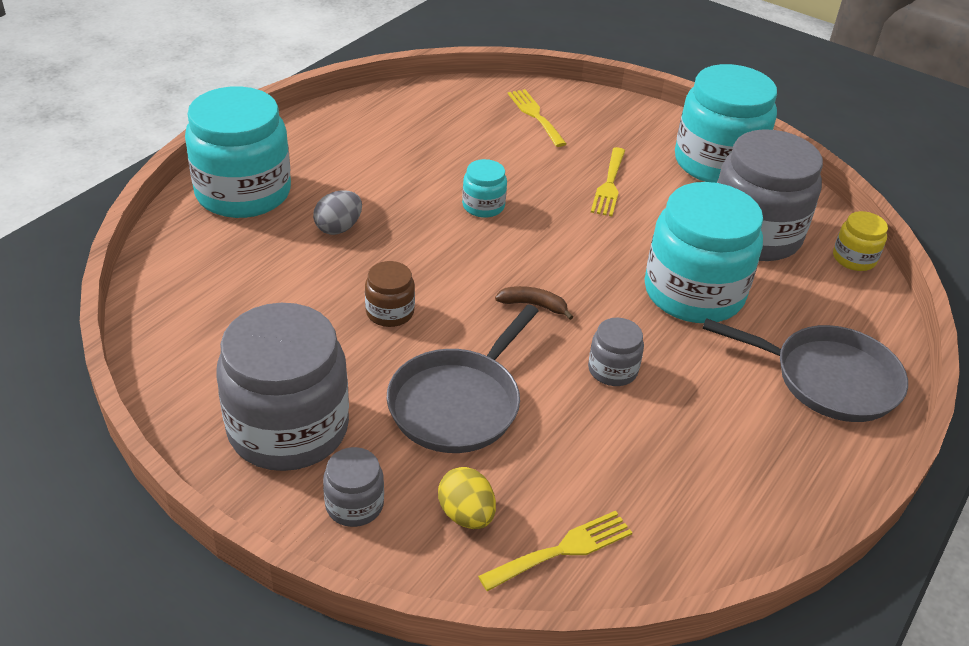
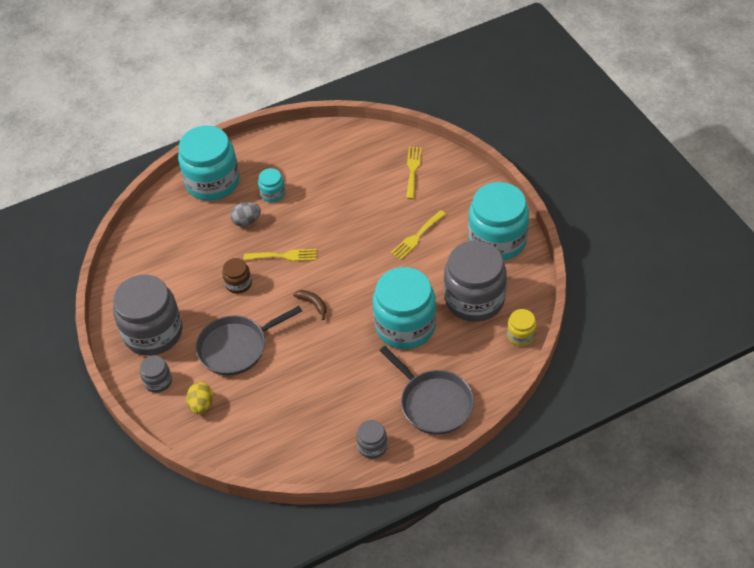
camera: 35 degrees right, 10 degrees up
turquoise jar [462,159,507,218] -> turquoise jar moved to [258,168,285,202]
yellow fork [478,511,632,591] -> yellow fork moved to [244,249,317,261]
grey jar [588,318,644,386] -> grey jar moved to [356,420,387,459]

